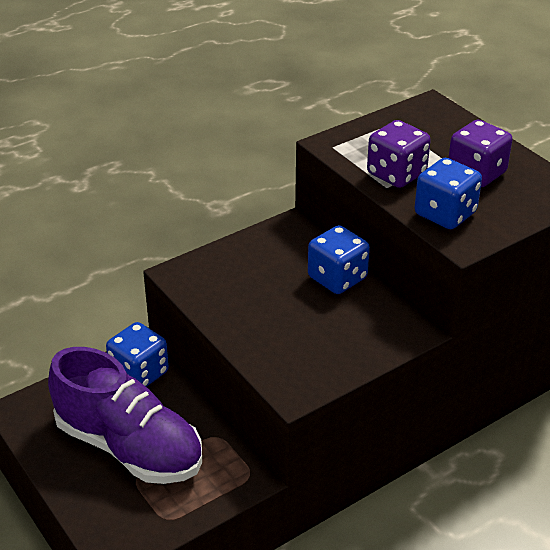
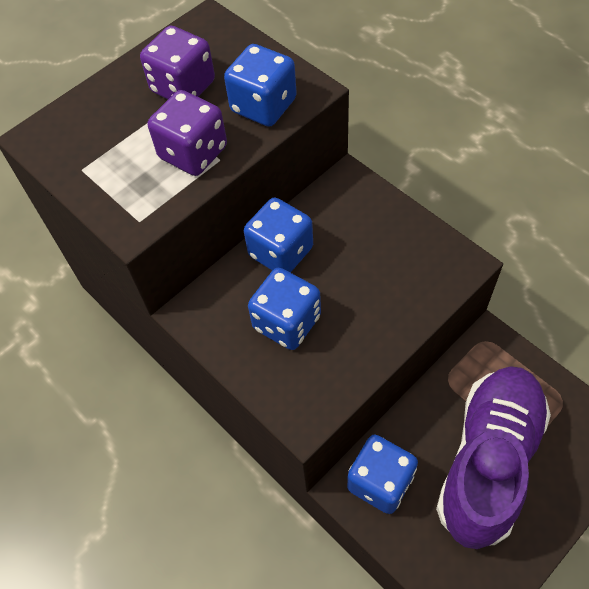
camera: 95 degrees left, 20 degrees up
none -> blue dice [248,268,321,350]

